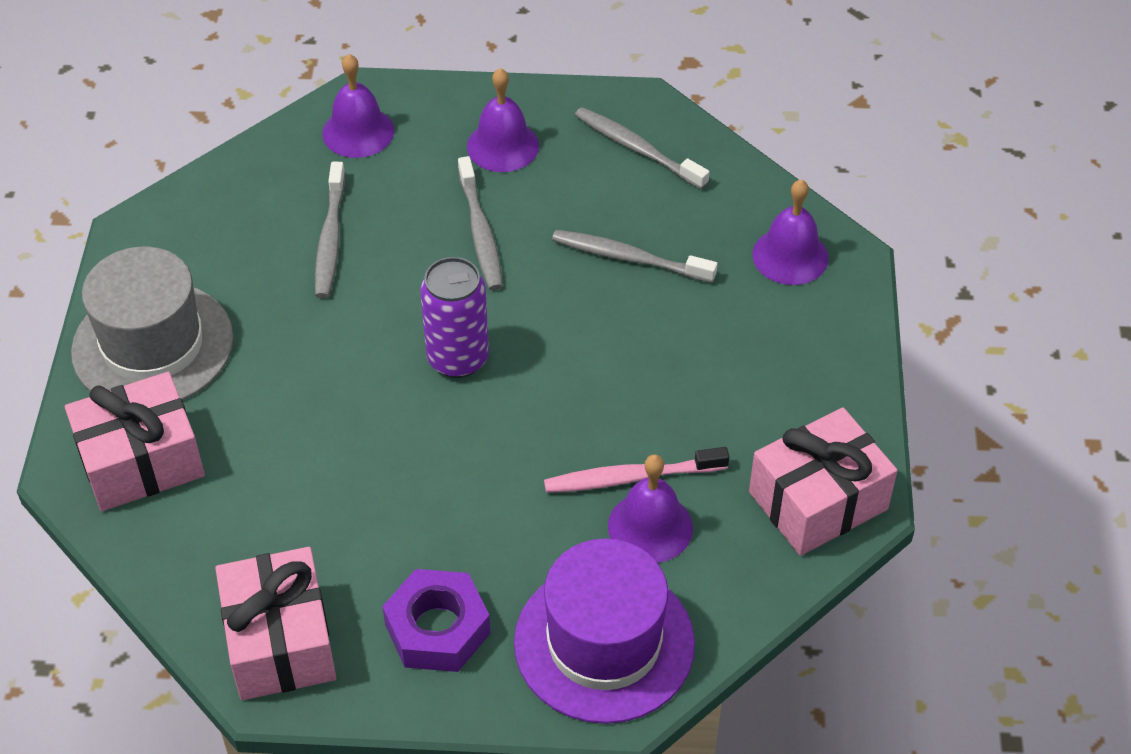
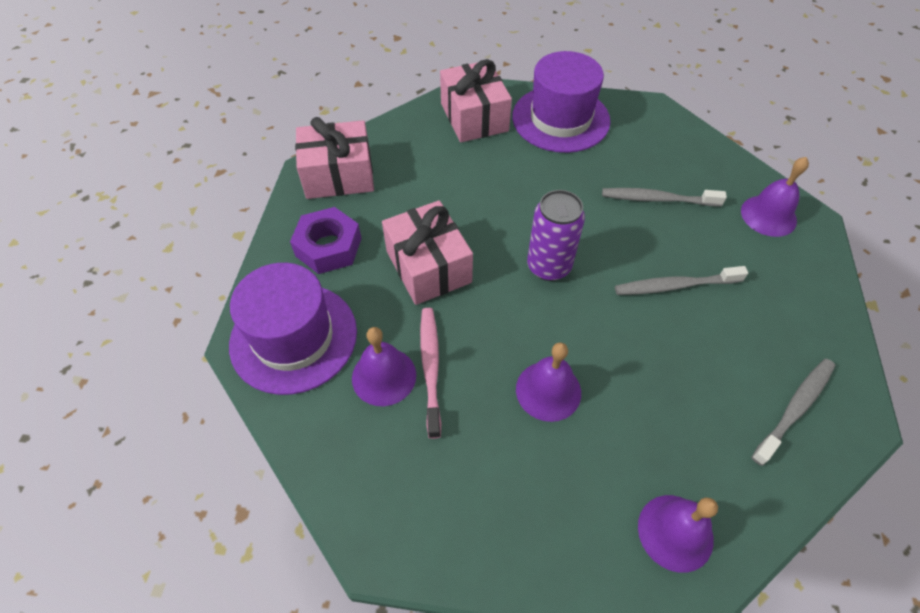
camera: 95 degrees right, 5 degrees up
grey hat [71,247,234,401] -> purple hat [512,51,610,153]
purple bell [467,68,539,172] -> purple bell moved to [516,343,581,422]
grey toothbrush [552,230,718,283] -> none
pink gift [749,407,898,556] -> pink gift moved to [382,200,473,305]

